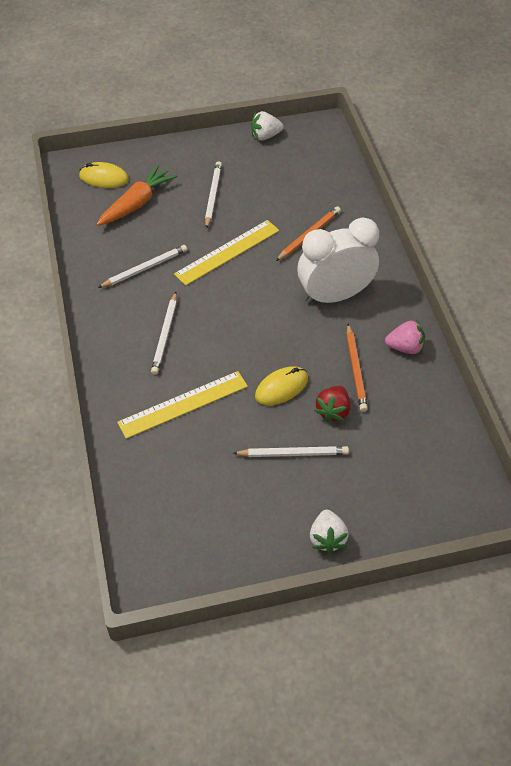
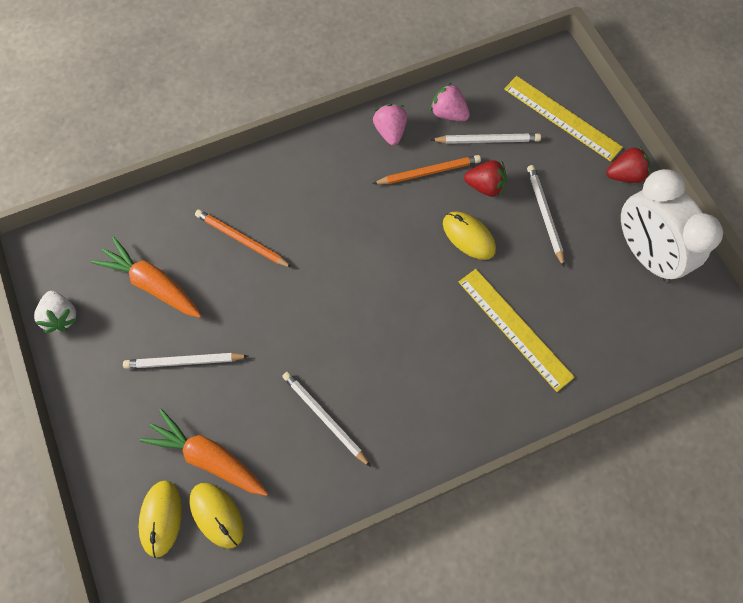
camera: 100 degrees left, 15 degrees up
white pencil [151,292,177,375] -> white pencil moved to [431,133,541,144]
yellow ruler [174,220,279,286] -> yellow ruler moved to [504,76,623,162]
white clock [297,218,379,305] -> white clock moved to [621,169,723,282]
white strawberry [310,510,349,554] -> red strawberry [606,145,651,183]
none -> orange carrot [92,237,202,318]
none -> yellow mouse [189,483,244,549]
none -> pink strawberry [430,83,470,121]

